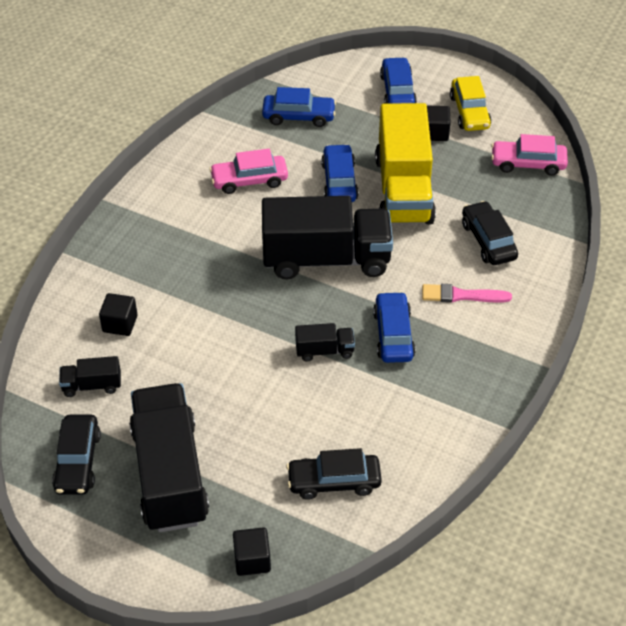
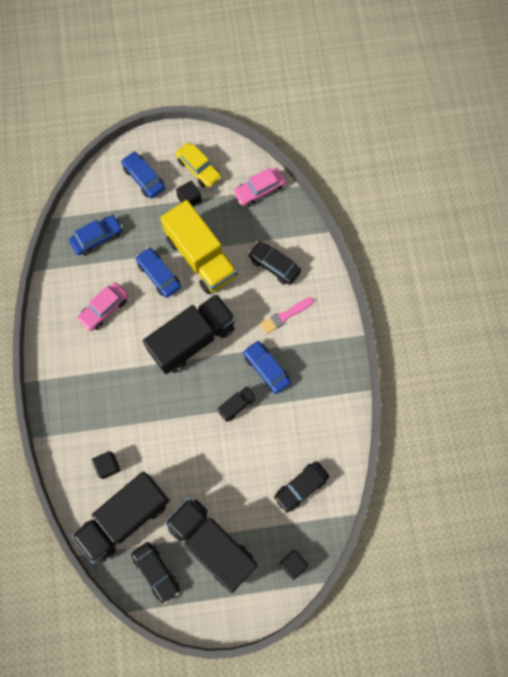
camera: 35 degrees left, 25 degrees up
black truck [59,356,121,397] -> black truck [72,471,170,563], size x2.33

